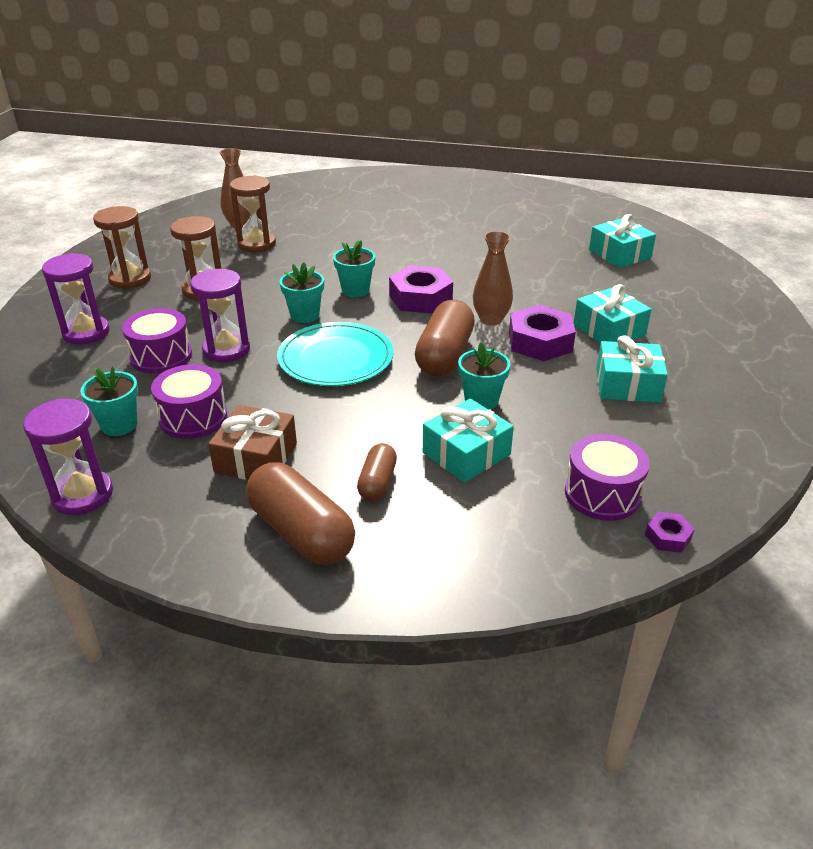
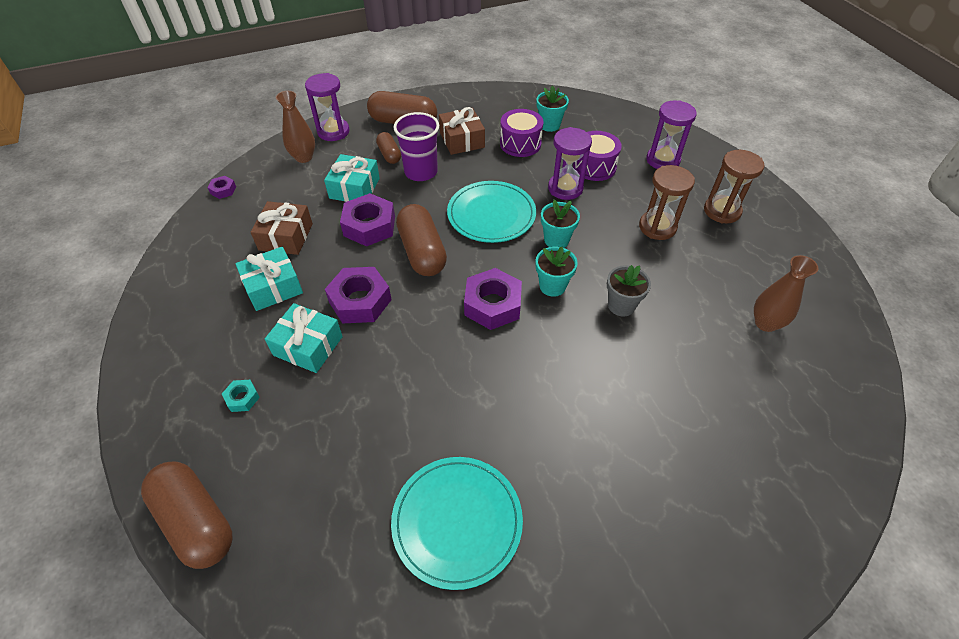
camera: 145 degrees right, 15 degrees up
purple hourglass [23,398,113,515] -> purple hourglass moved to [305,73,350,141]
brown hourglass [230,175,276,252] -> none
turquoise flower pot [458,342,510,410] -> purple nut [340,193,395,246]
brown vase [473,231,513,326] -> brown vase moved to [276,91,315,163]
purple drum [565,434,650,521] -> none
turquoise gift [589,214,656,268] -> none
none -> brown capsule [141,461,232,569]
none -> turquoise nut [222,380,260,412]
none -> brown gift [250,201,313,255]
none -> turquoise plate [391,457,523,590]
none -> purple cup [393,112,439,181]
none -> grey flower pot [607,265,651,316]

